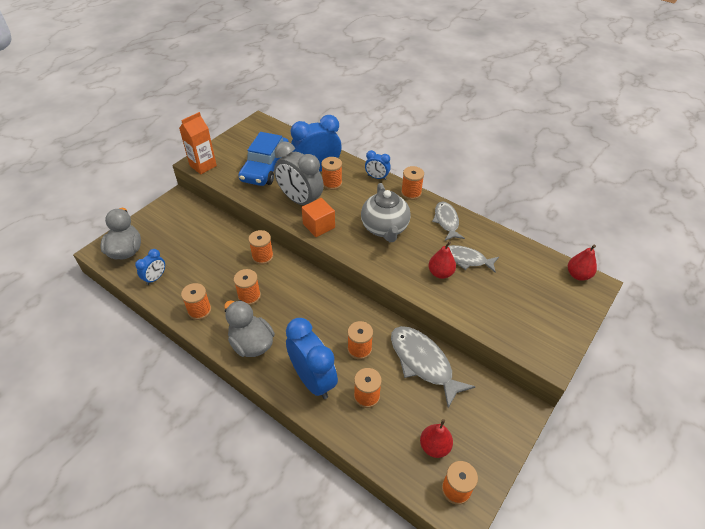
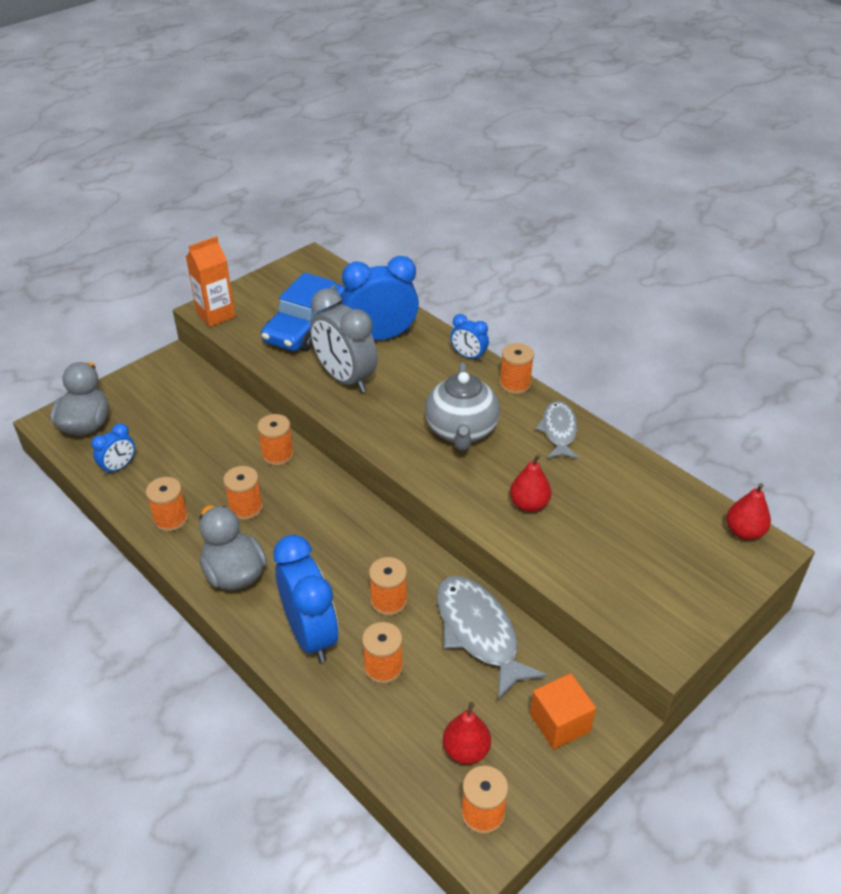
camera: 10 degrees right, 5 degrees down
orange cube [302,198,335,237] -> orange cube moved to [530,673,596,749]
orange spool [321,157,342,190] -> none
grey fish [448,245,499,273] -> none

